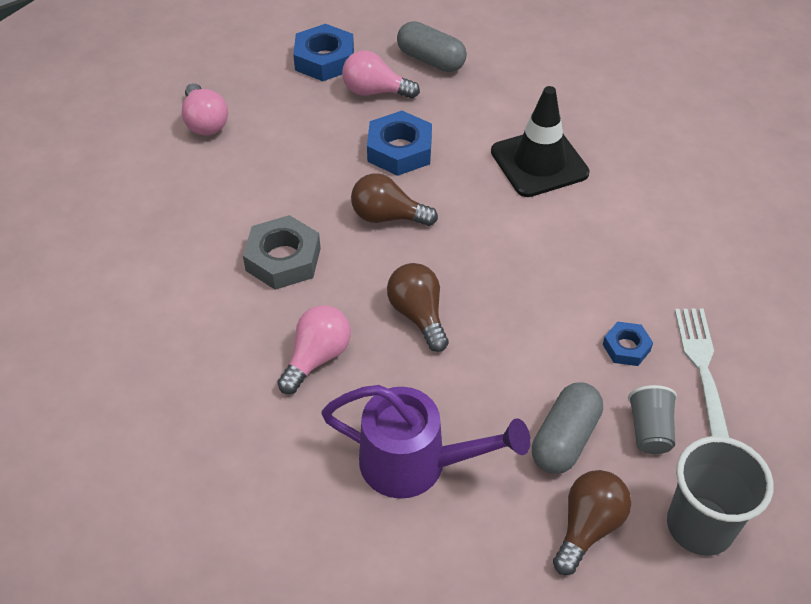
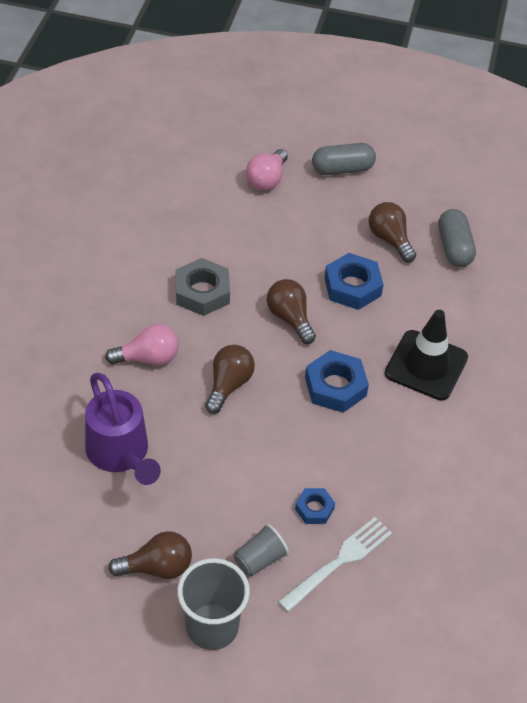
camera: 45 degrees right, 0 degrees up
blue nut [293,24,354,81] -> blue nut moved to [305,350,369,413]
pink light bulb [342,50,420,99] -> brown light bulb [369,202,416,262]
grey capsule [532,382,603,474] -> grey capsule moved to [312,143,376,175]

